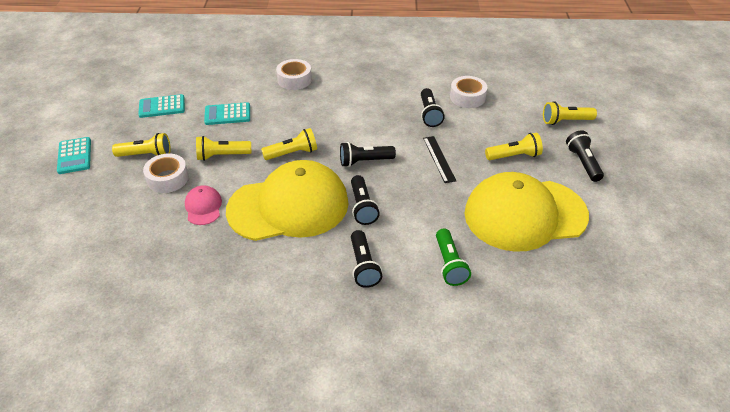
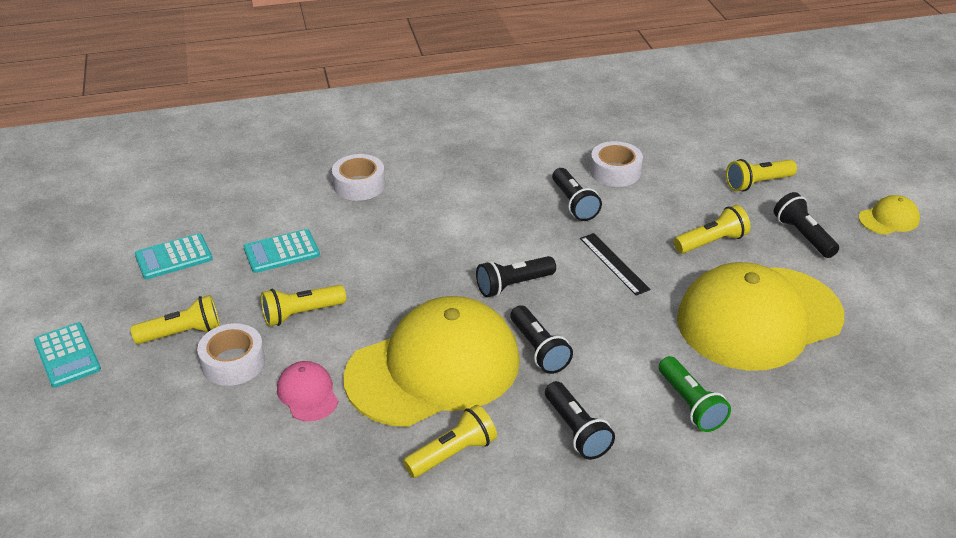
camera: 15 degrees left, 5 degrees down
yellow flashlight [261,128,317,160] -> yellow flashlight moved to [403,405,497,478]
none -> yellow cap [859,195,920,235]

